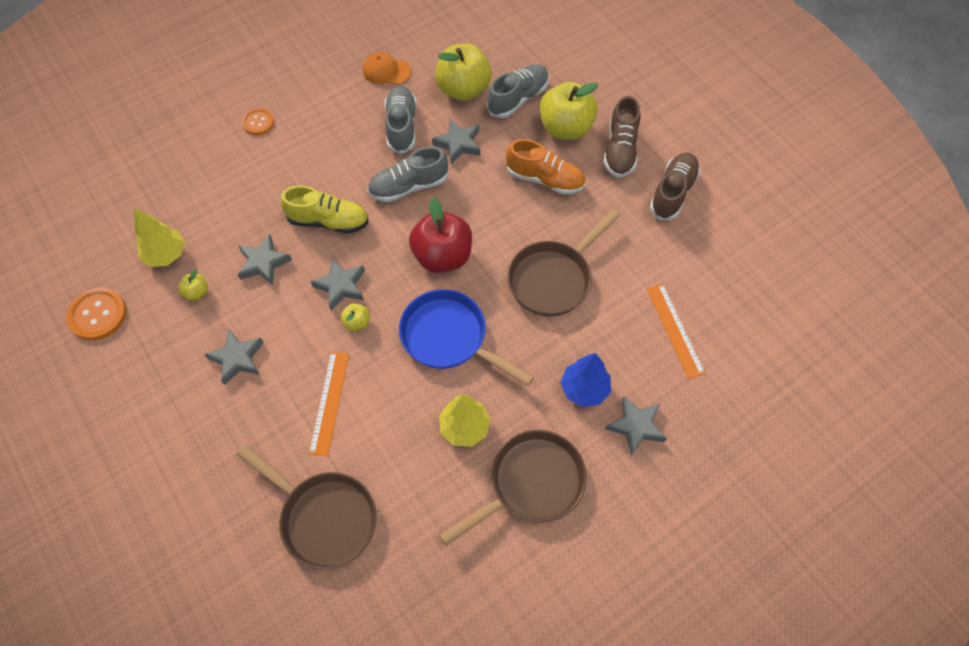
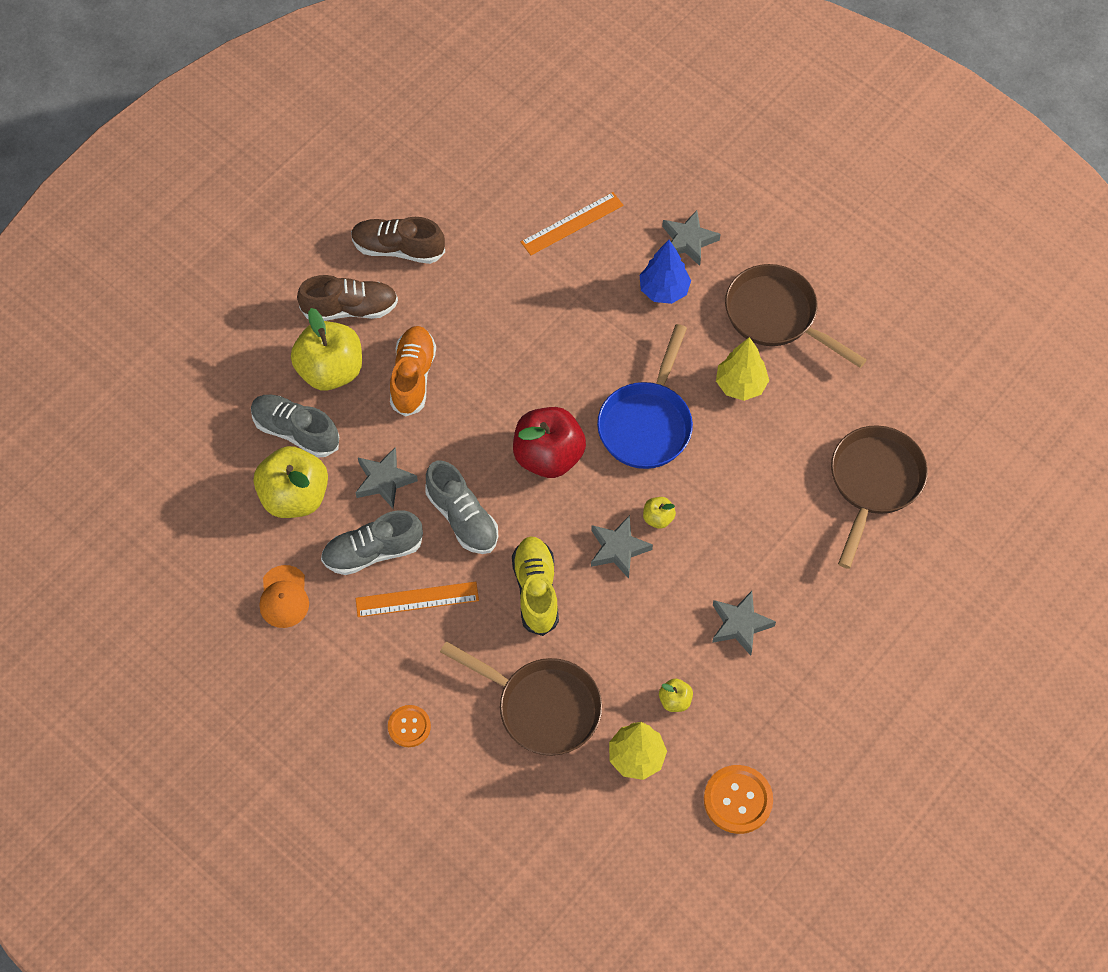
camera: 105 degrees left, 0 degrees up
grey star [238,234,292,285] -> none
orange ruler [309,351,349,456] -> orange ruler moved to [355,582,479,617]
brown pan [508,209,621,316] -> brown pan moved to [440,641,602,756]

